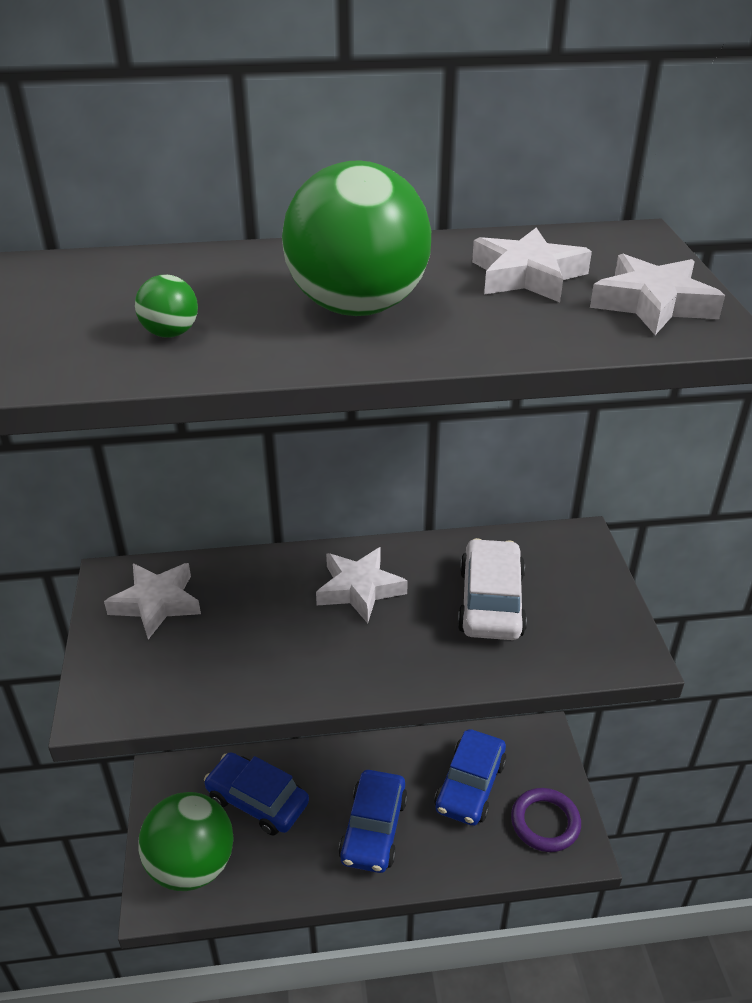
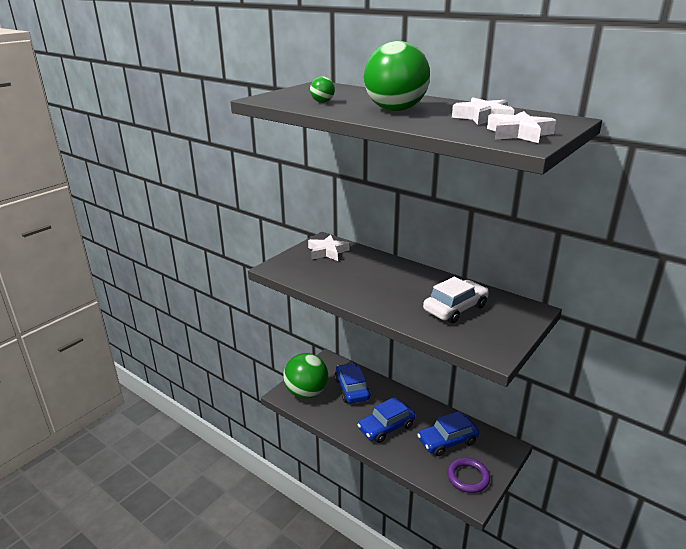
camera: 45 degrees right, 10 degrees down
white star [316,547,408,623] -> none

